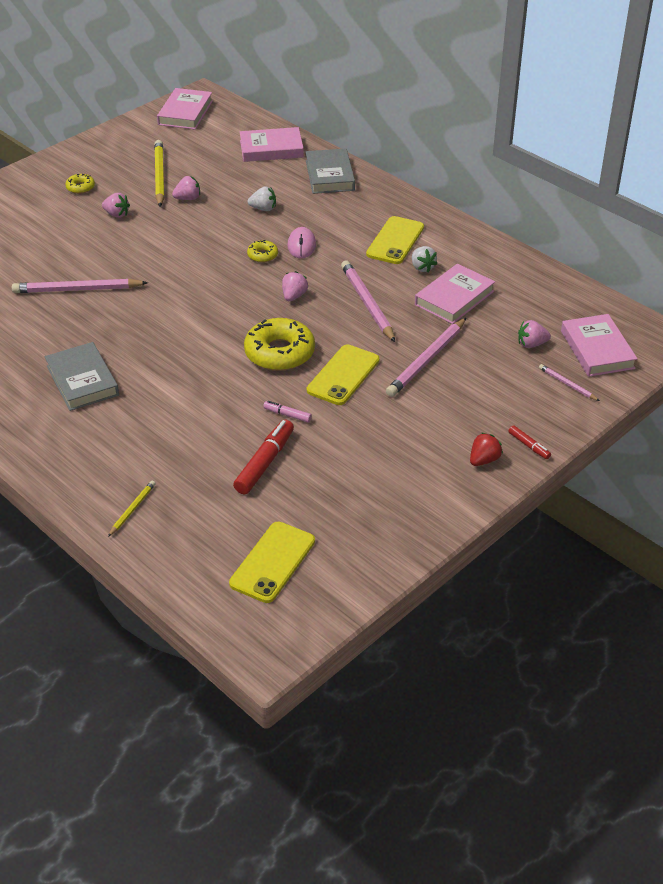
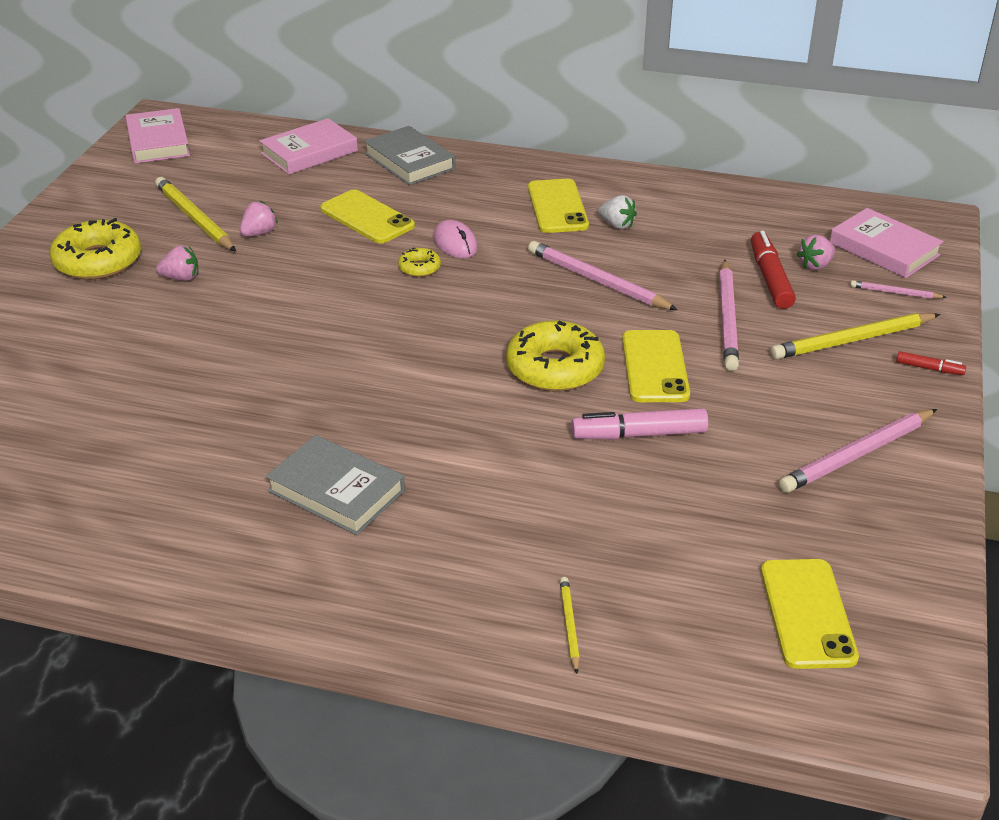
camera: 30 degrees left, 5 degrees down
pink pencil [12,279,148,293] -> pink pencil moved to [779,409,937,493]
yellow donut [65,174,95,194] -> yellow donut [50,218,141,280], size x2.08
red marker [233,420,294,494] -> red marker moved to [751,231,796,309]
white strawberry [248,186,276,211] -> yellow phone [320,190,415,244]
pink marker [263,401,312,422] -> pink marker [571,408,709,440], size x1.91
pink strawberry [282,271,308,301] -> none
pink book [415,264,495,324] -> none
red strawberry [470,432,503,466] -> none
none -> yellow pencil [770,313,940,359]

